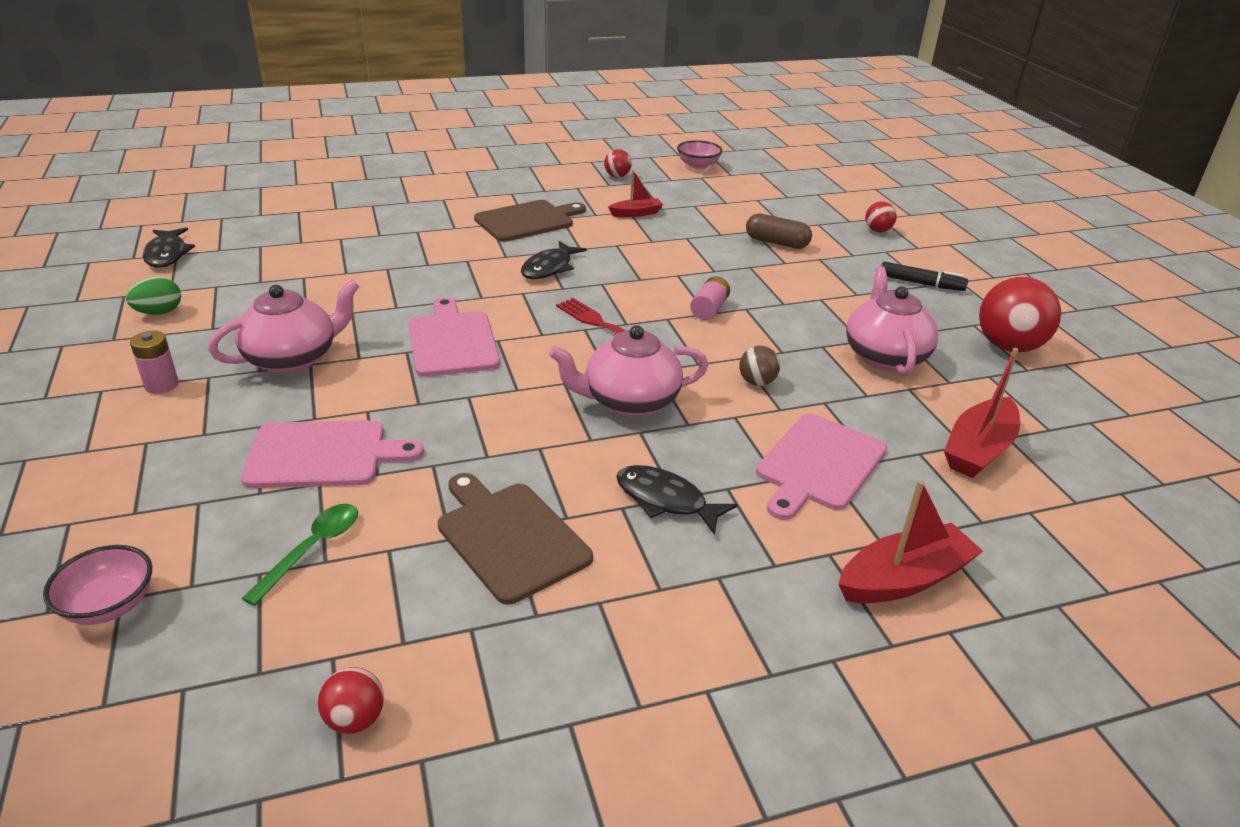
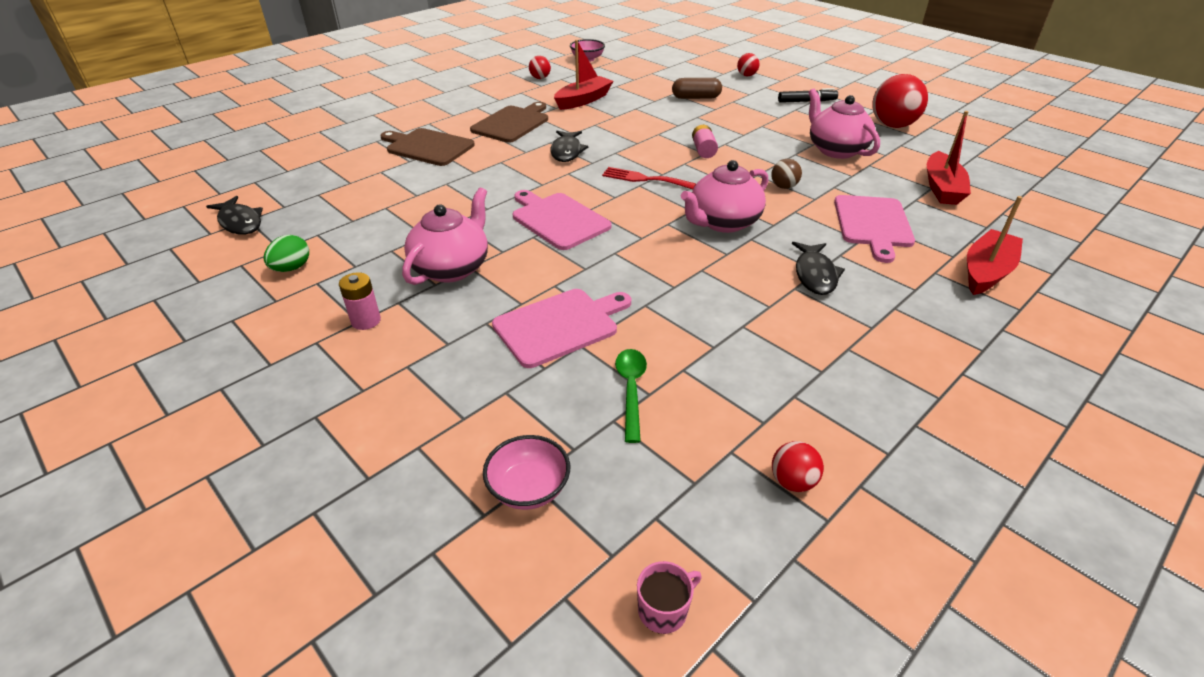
camera: 25 degrees left, 5 degrees up
brown cutting board [438,473,593,605] -> brown cutting board moved to [380,128,475,166]
red boat [608,170,663,217] -> red boat [554,40,613,110], size x1.65
black fish [616,465,737,535] -> black fish turned 90 degrees counterclockwise [792,242,845,295]
none -> pink mug [637,561,702,634]

